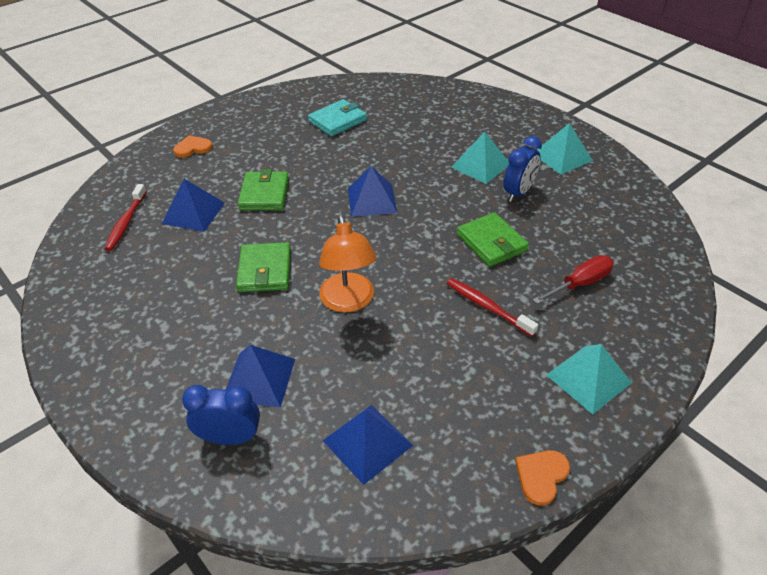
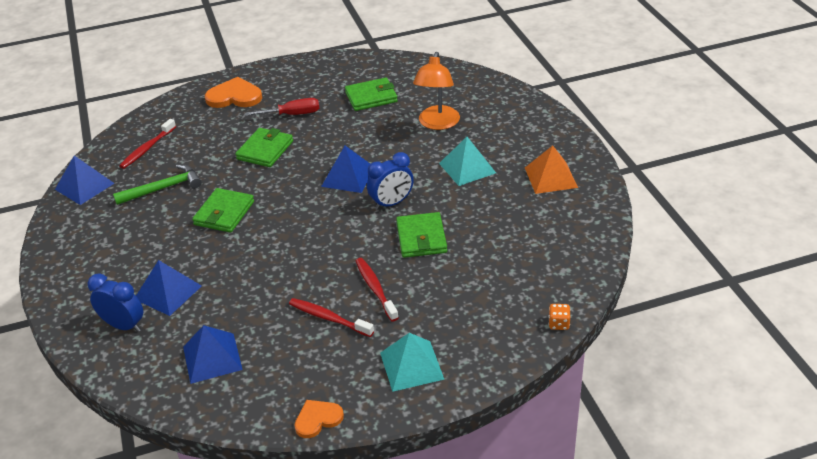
camera: 25 degrees right, 5 degrees down
blue pyramid [162,179,225,232] -> blue pyramid moved to [55,156,115,205]
orange heart [173,135,213,158] -> orange heart [205,77,262,108], size x1.63
turquoise wallet [308,99,367,137] -> green wallet [345,77,398,111]
orange lamp [319,214,376,313] -> orange lamp moved to [413,52,460,130]
blue clock [504,136,542,202] -> blue clock moved to [367,152,414,210]
red screwdriver [533,255,614,304] -> red screwdriver moved to [245,98,320,116]
turquoise pyramid [537,123,593,175] -> orange pyramid [525,146,578,194]
none -> green hammer [113,164,202,205]
none -> red toothbrush [289,298,374,337]
none -> orange dice [548,304,571,330]

